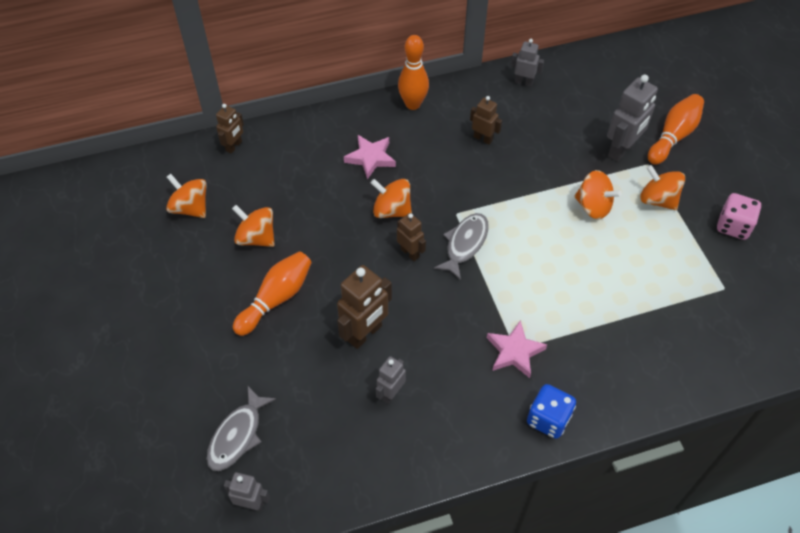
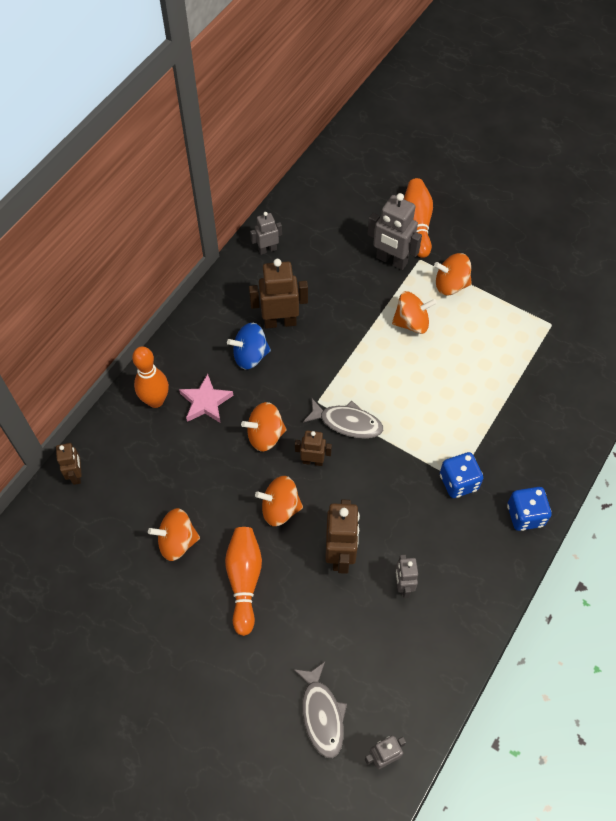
camera: 40 degrees left, 5 degrees up
orange spinning top [166,174,207,218] -> orange spinning top moved to [255,476,303,526]
orange bowling pin [398,35,429,110] -> orange bowling pin moved to [132,347,169,408]
grey fish [434,213,489,280] -> grey fish turned 120 degrees clockwise [303,399,383,438]
brown robot [470,96,502,145] -> brown robot [249,259,308,329], size x1.70
pink star [487,320,547,378] -> blue dice [440,452,483,498]
grey robot [607,75,658,162] -> grey robot turned 120 degrees clockwise [368,193,422,270]
pink dice [717,193,761,240] -> none
none -> blue spinning top [227,323,271,369]

